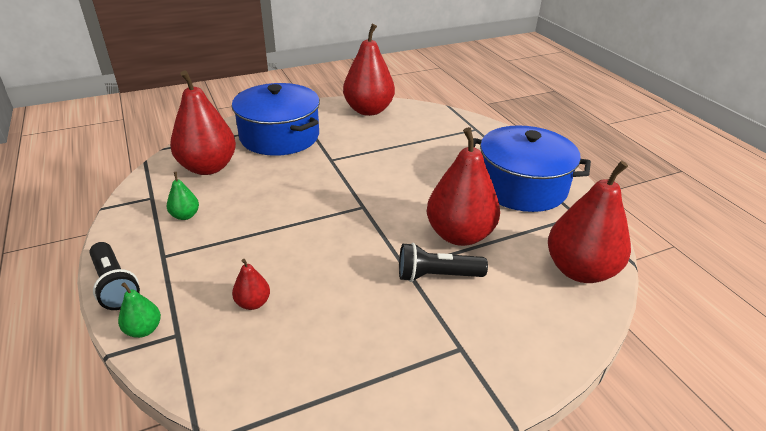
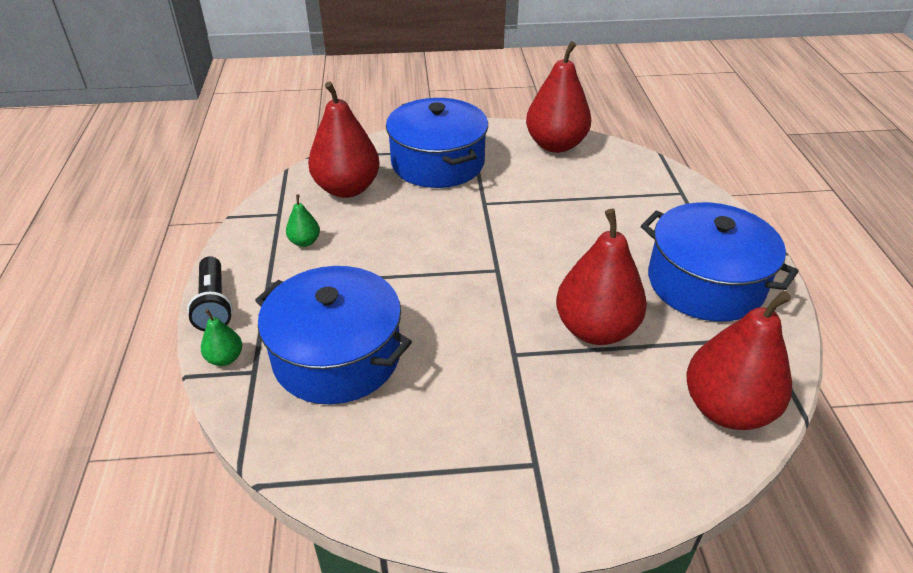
camera: 20 degrees right, 5 degrees up
red pear [232,259,270,310] -> blue pot [255,266,412,404]
black flashlight [399,243,488,282] -> none

